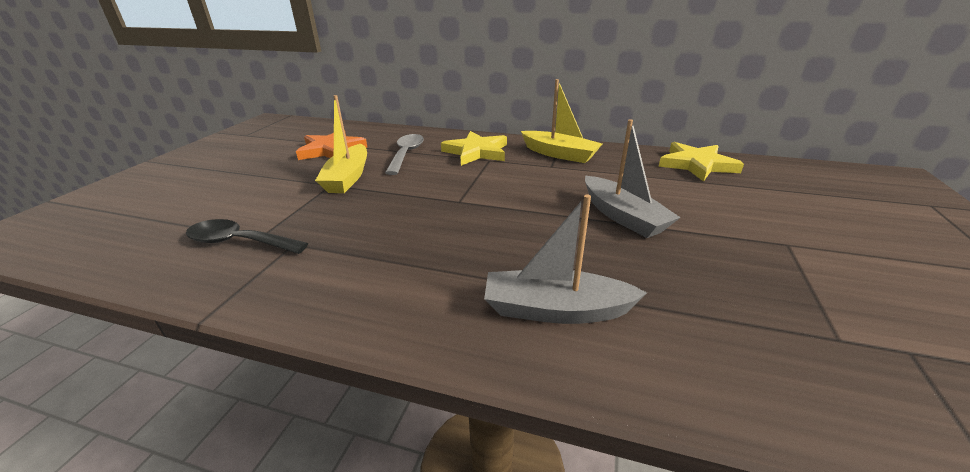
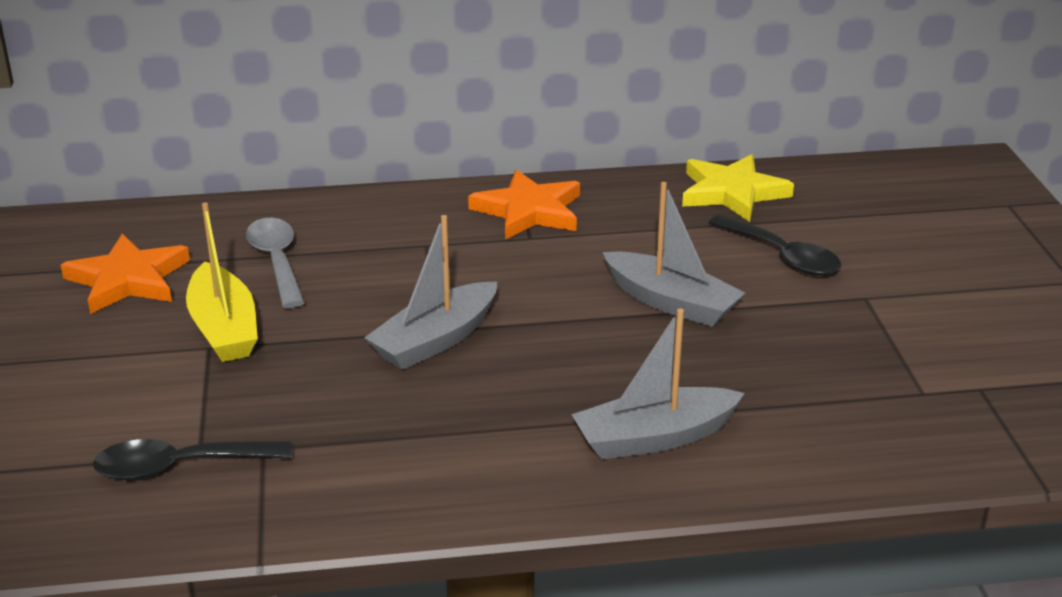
camera: 25 degrees left, 0 degrees up
yellow star [441,131,507,166] -> none
yellow boat [521,79,602,163] -> orange star [468,169,580,240]
none -> grey boat [364,215,497,370]
none -> black spoon [708,215,841,276]

